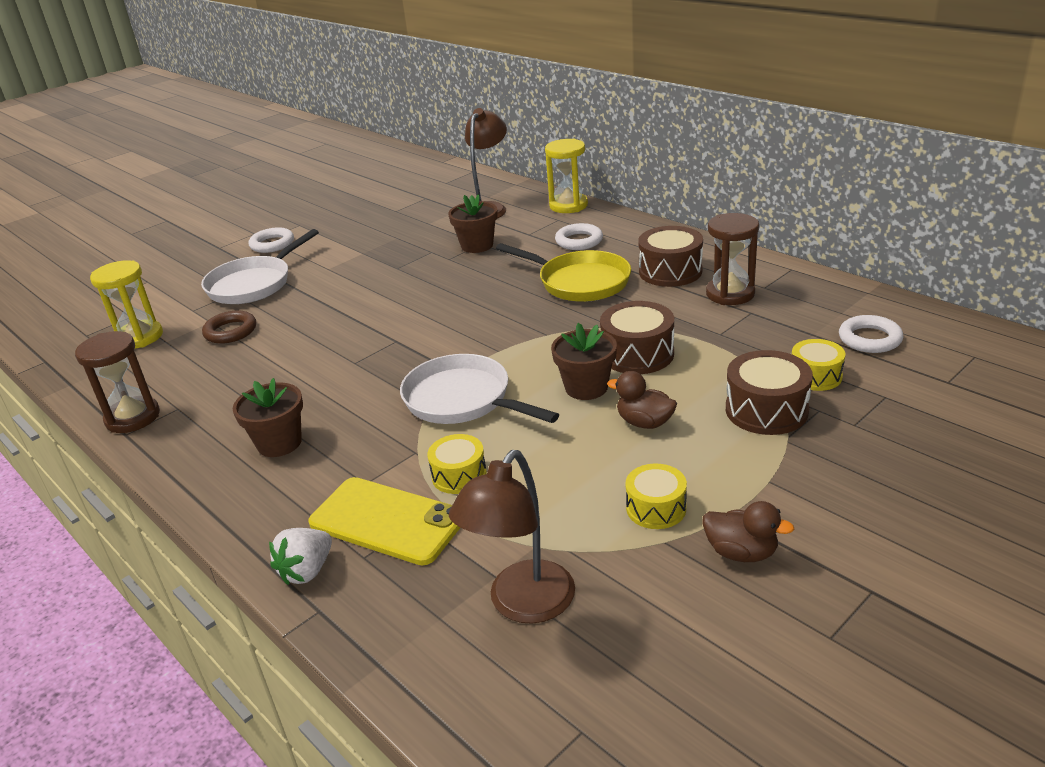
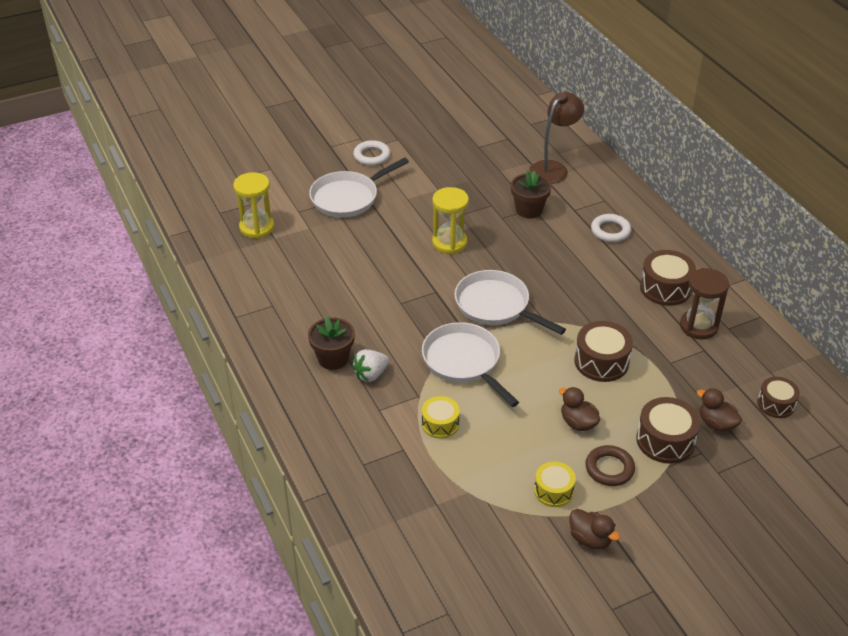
camera: 15 degrees right, 10 degrees up
brown hourglass [75,331,160,433] -> none
brown ring [202,310,256,344] -> brown ring moved to [585,445,635,486]
white strawberry [269,528,332,585] -> white strawberry moved to [352,349,389,382]
yellow phone [308,477,460,565] -> none
brown lamp [449,450,575,624] -> none
yellow pan [496,243,631,302] -> none
yellow hourglass [545,139,588,213] -> yellow hourglass moved to [432,187,469,254]
brown flower pot [551,323,617,400] -> none
yellow drum [792,339,845,391] -> brown duck [697,388,742,432]
white ring [839,315,903,353] -> brown drum [757,377,800,418]
none -> white pan [454,270,566,335]

